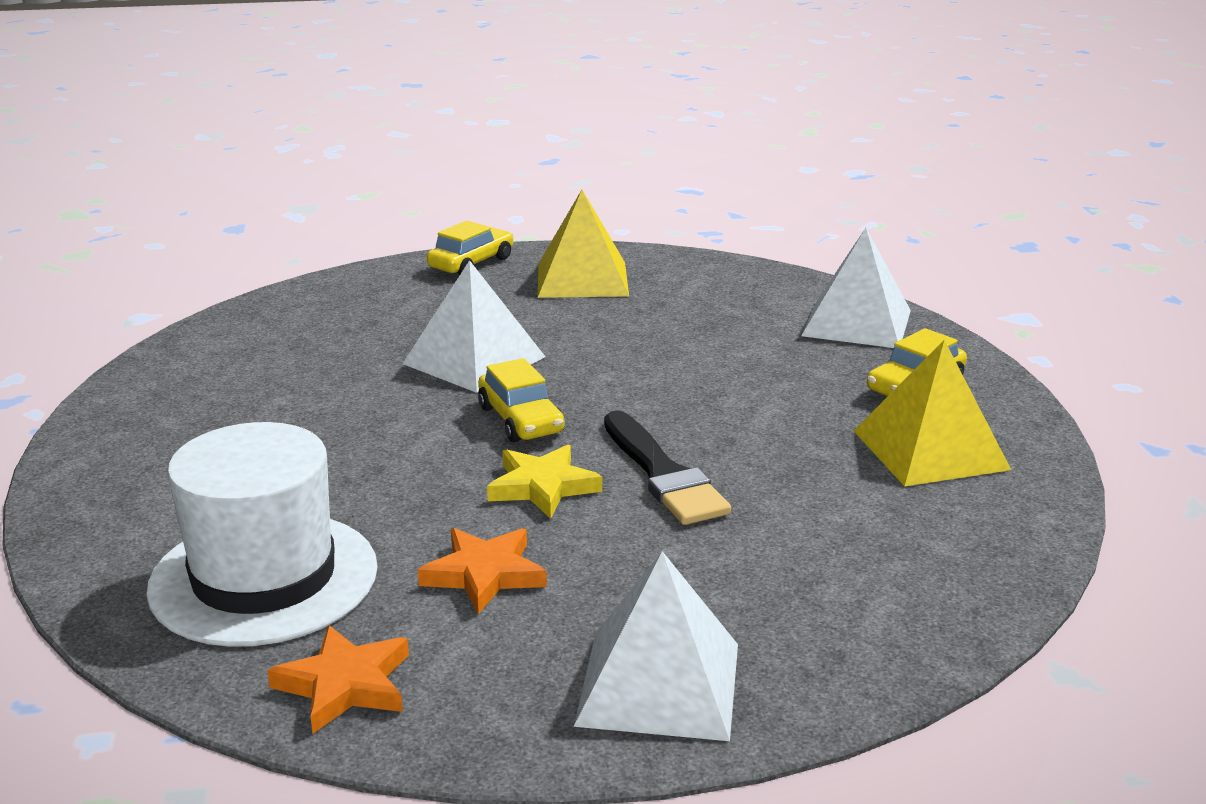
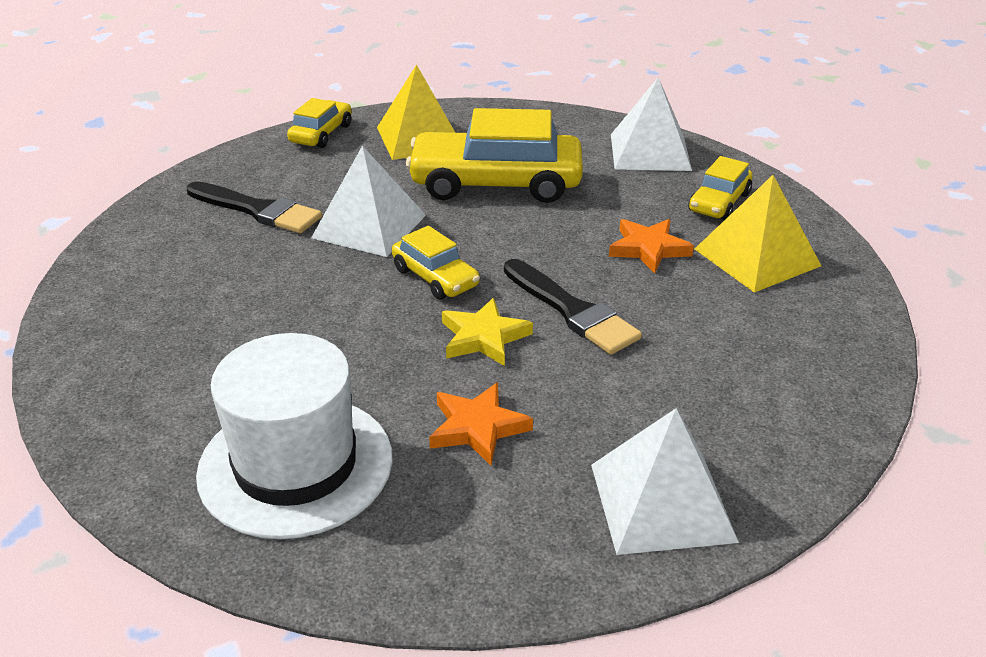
camera: 15 degrees left, 10 degrees up
orange star [267,625,409,733] -> orange star moved to [609,219,694,274]
none -> black brush [187,181,322,233]
none -> yellow car [406,108,583,203]

